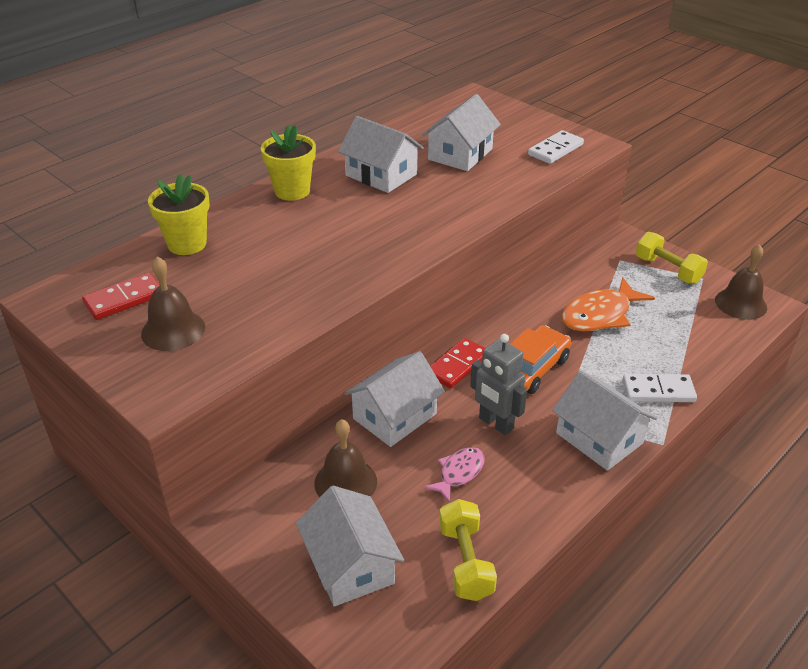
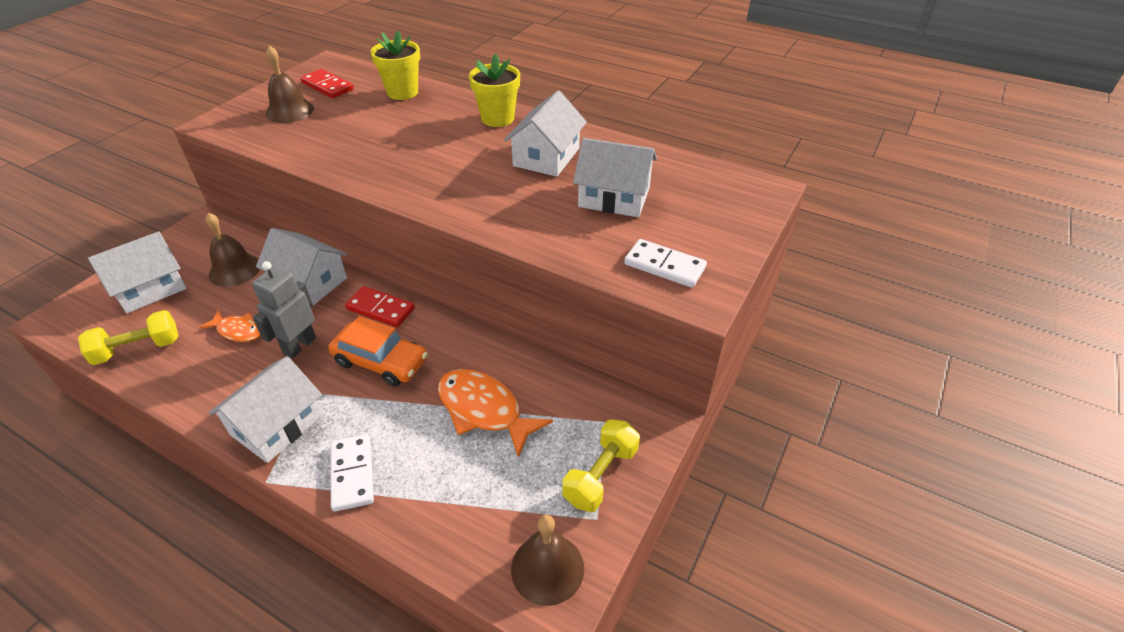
camera: 75 degrees right, 5 degrees up
pink fish [424,447,485,503] -> orange fish [199,310,260,342]

